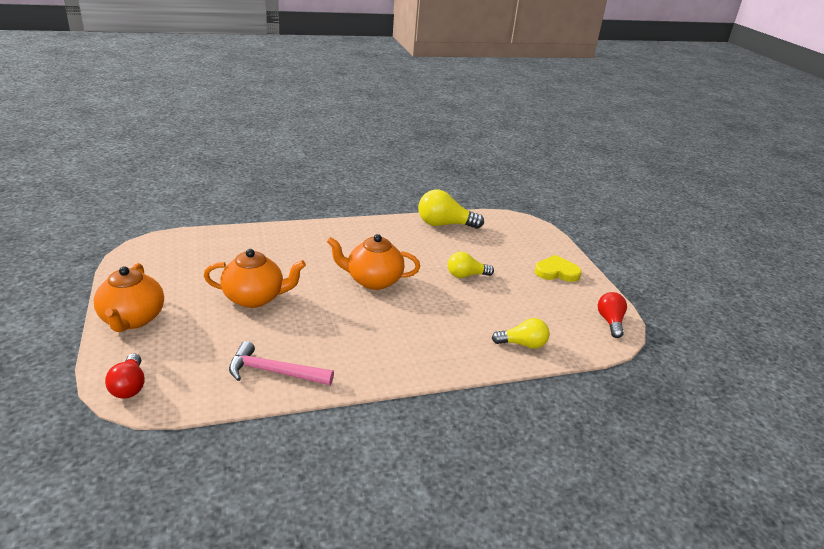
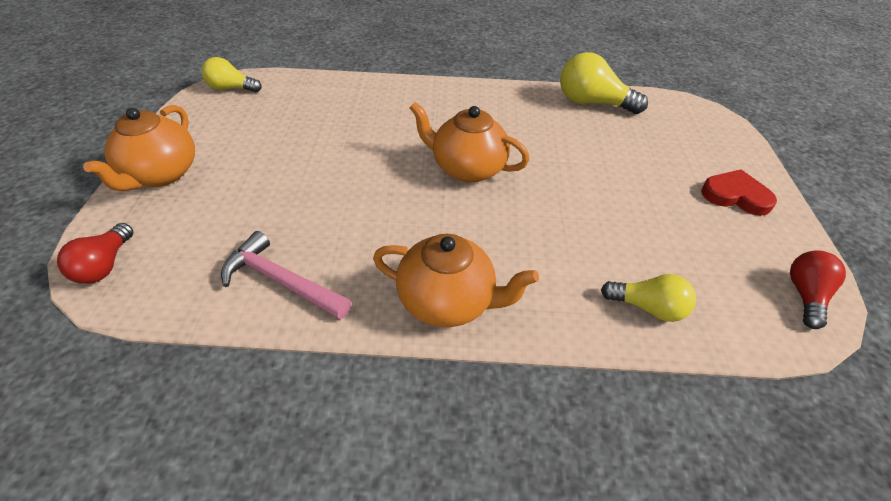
camera: 20 degrees right, 15 degrees up
orange teapot [204,249,306,308] -> orange teapot moved to [373,234,539,327]
yellow light bulb [448,252,494,278] -> yellow light bulb moved to [201,57,262,92]
yellow heart [535,255,581,282] -> red heart [701,169,777,216]

